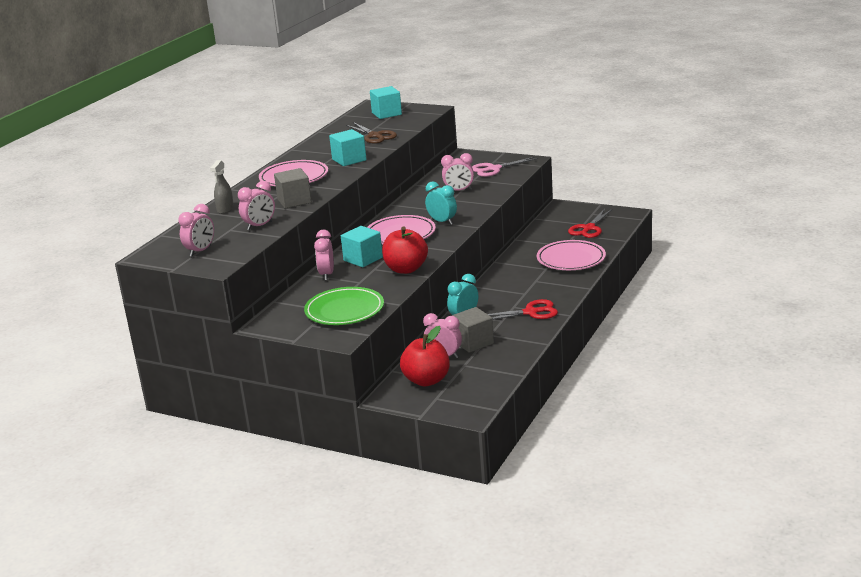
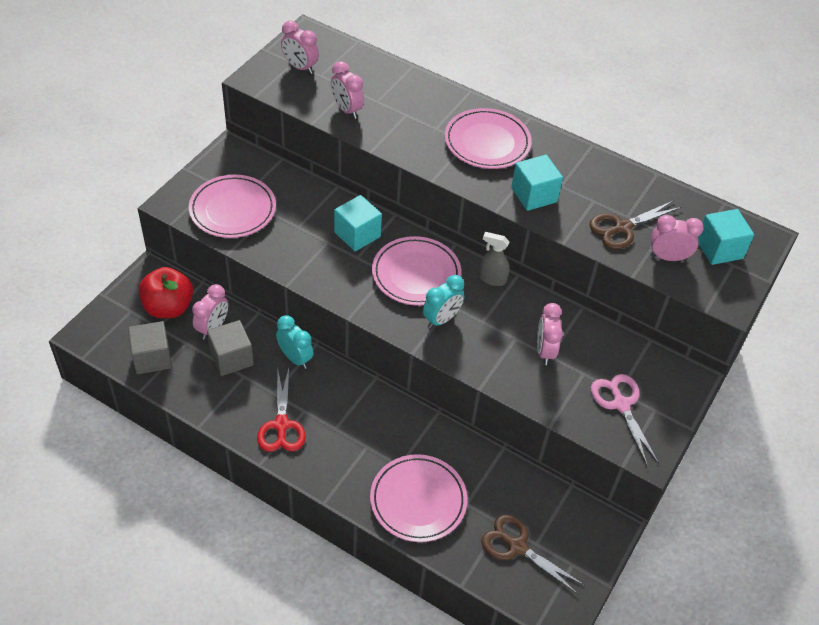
camera: 90 degrees right, 25 degrees up
grey spray bottle [210,160,234,214] -> grey spray bottle moved to [479,232,510,286]
grey cube [274,168,312,209] -> grey cube moved to [128,321,172,374]
green plate [304,287,384,325] -> pink plate [189,175,276,238]
pink clock [314,230,334,280] -> pink clock moved to [650,215,704,261]
red apple [382,227,428,274] -> none
red scissors [568,209,612,238] -> brown scissors [481,514,584,594]

